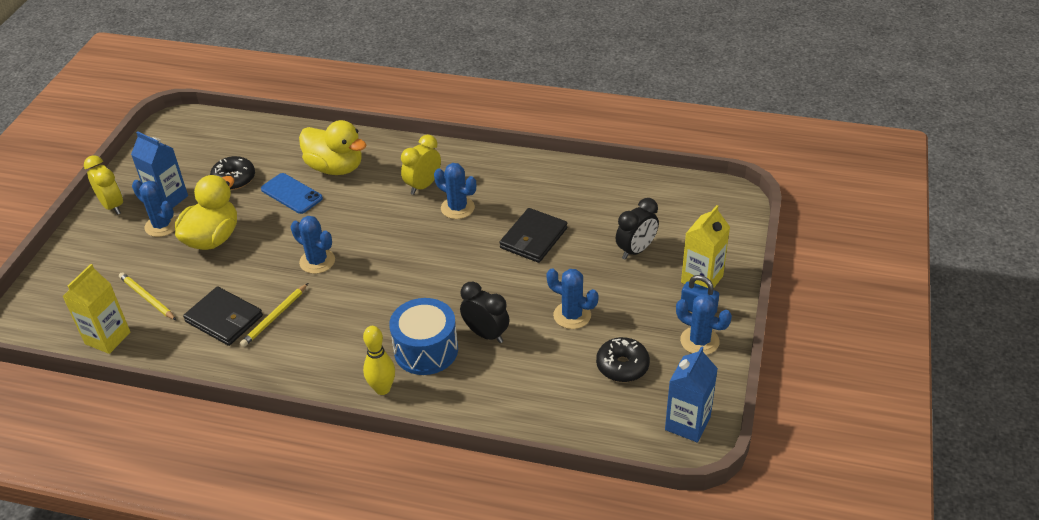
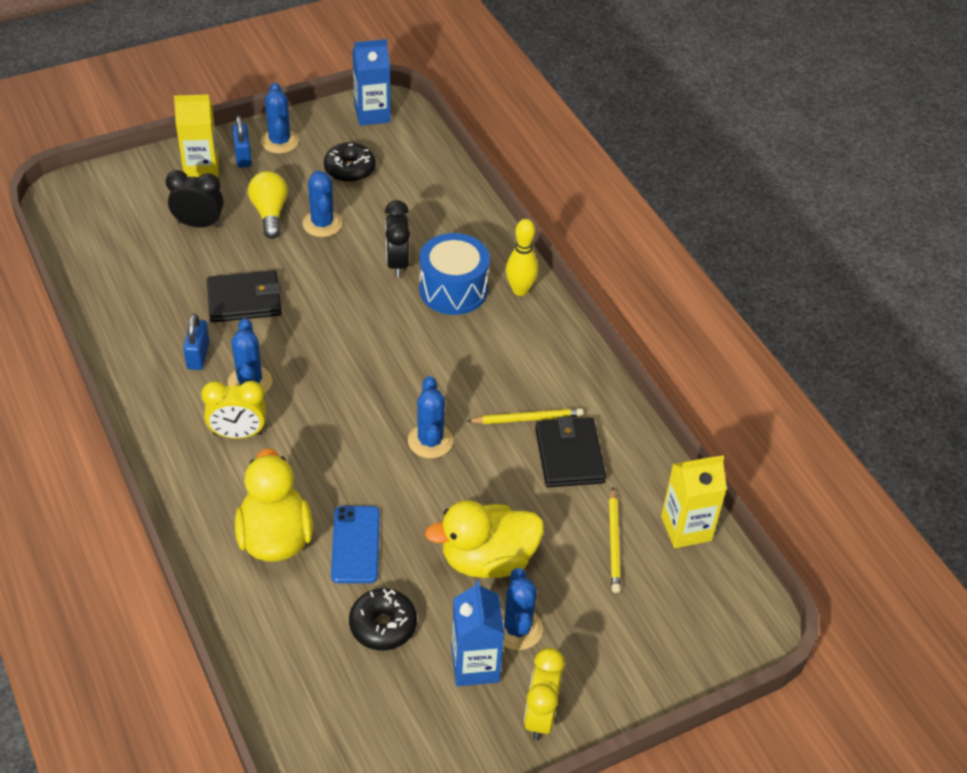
camera: 135 degrees left, 5 degrees up
none -> blue padlock [183,314,210,370]
none -> yellow light bulb [248,171,288,239]

